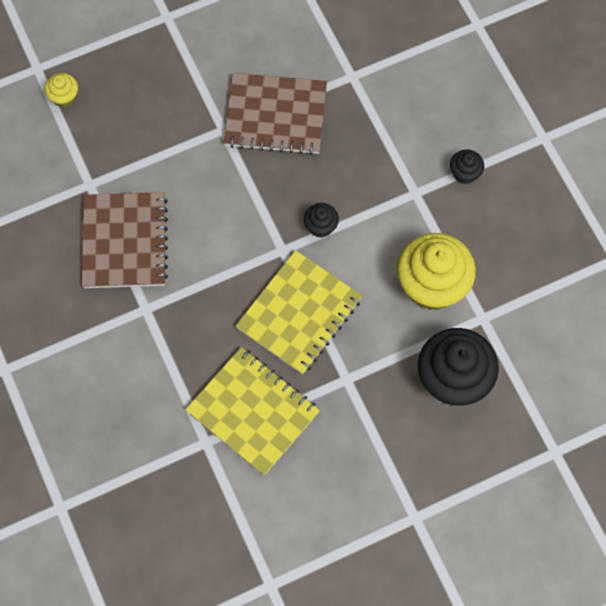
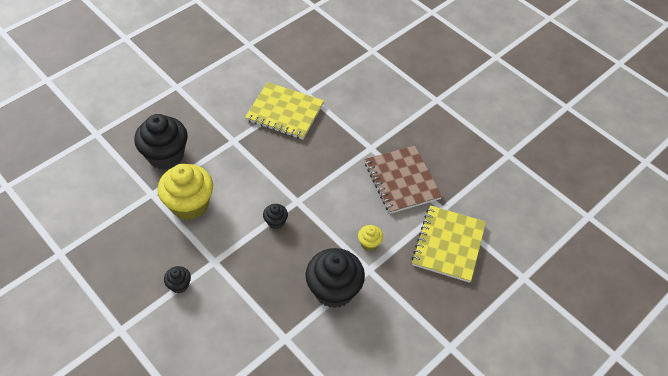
camera: 160 degrees right, 15 degrees down
yellow cupcake [45,73,78,108] -> yellow cupcake moved to [358,225,383,251]
brown notebook [223,73,327,155] -> black cupcake [305,248,365,308]
yellow notebook [235,250,362,375] -> yellow notebook moved to [411,205,486,283]

